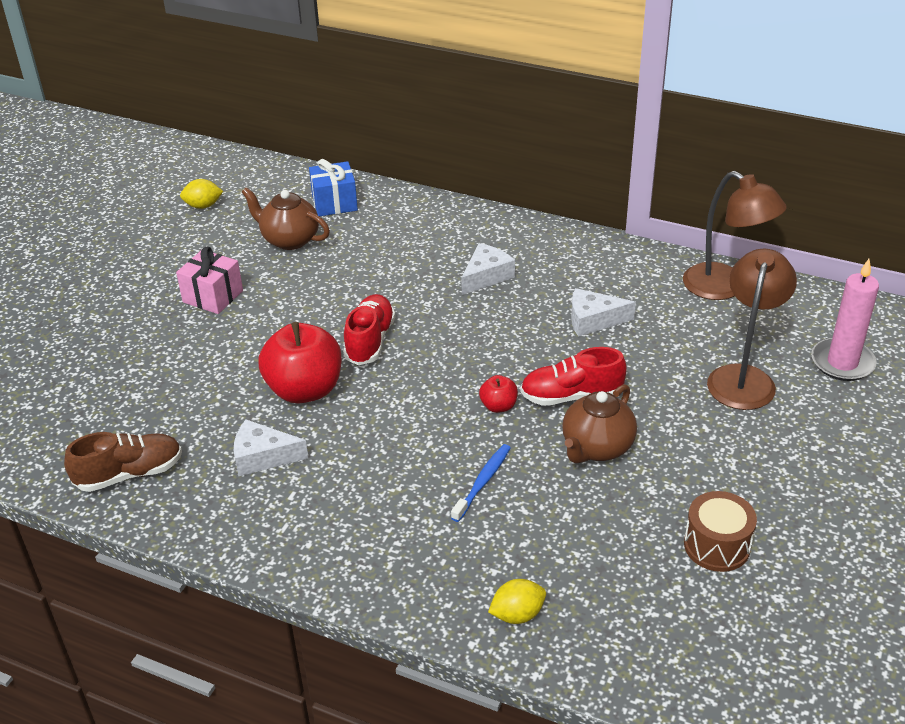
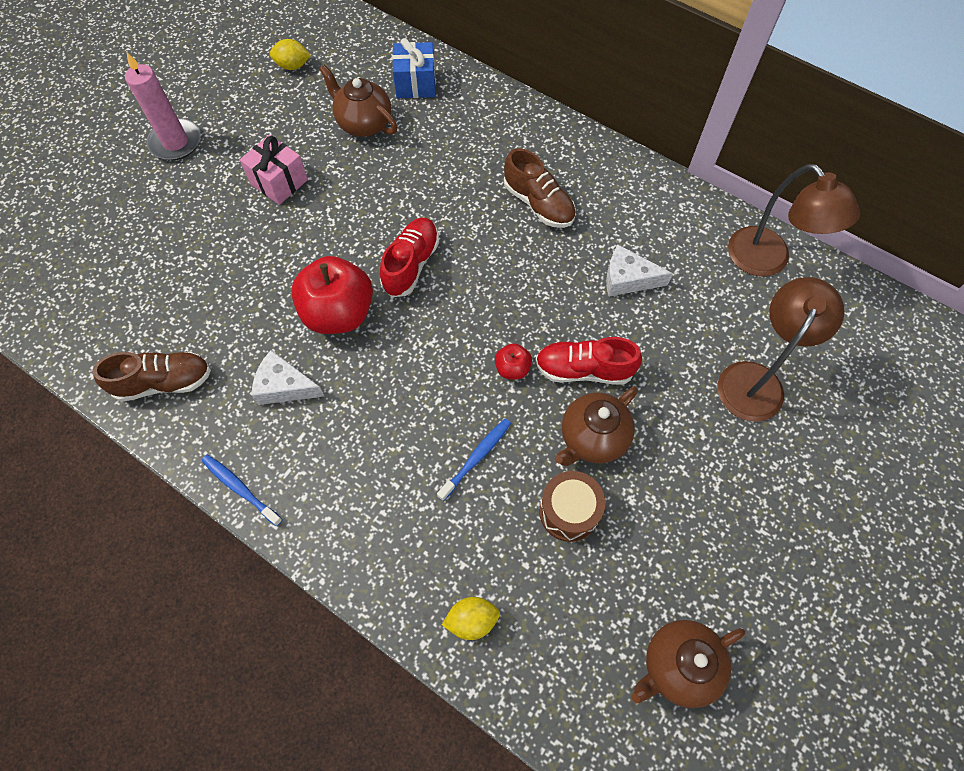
camera: 10 degrees right, 25 degrees up
white cheese [461,243,515,295] -> brown shoe [504,148,576,228]
brown drum [684,491,757,572] -> brown drum moved to [539,471,606,542]
pink candle [811,259,879,381] -> pink candle moved to [125,53,201,160]
none -> blue toothbrush [201,455,283,526]
none -> brown teapot [631,620,745,708]

